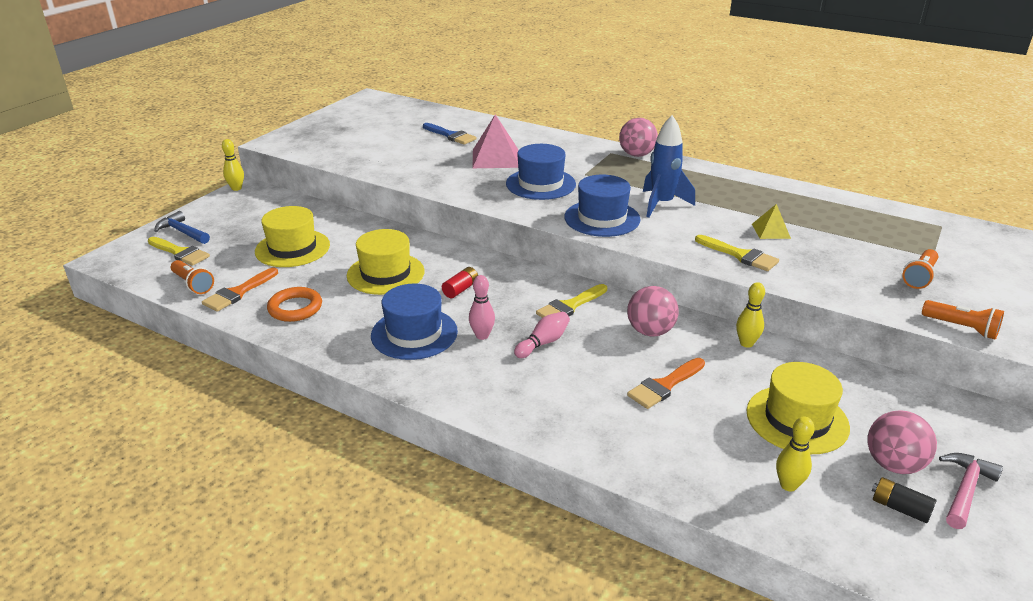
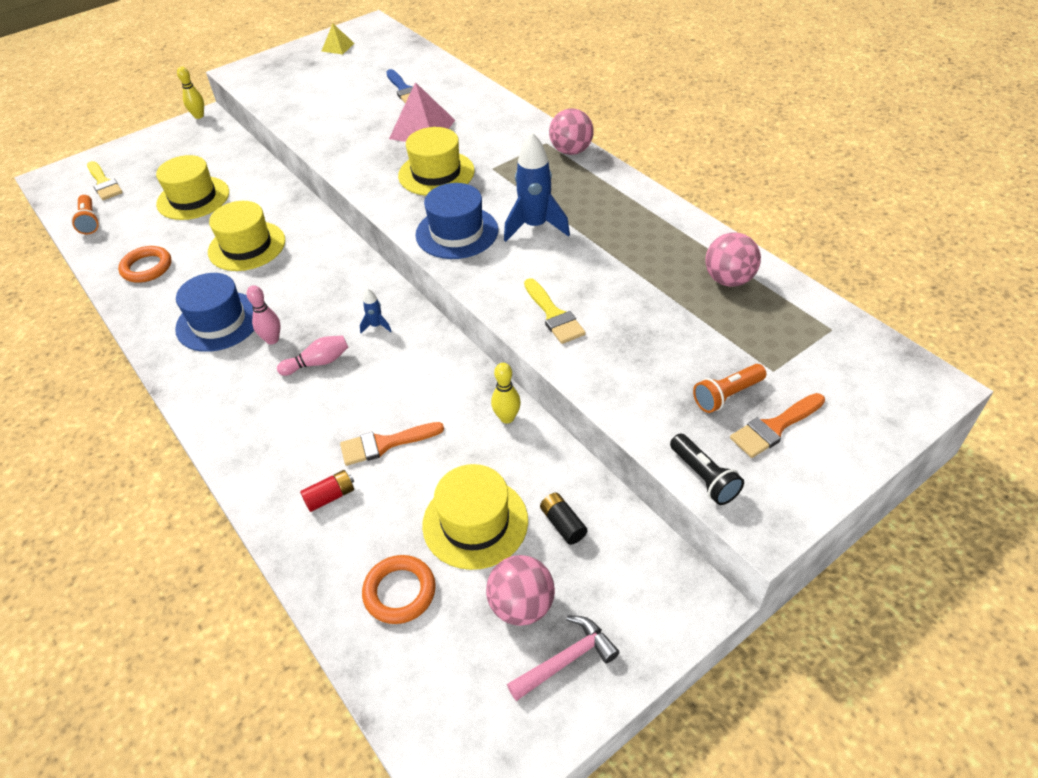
camera: 25 degrees right, 15 degrees up
blue hammer [154,211,210,244] -> none
orange brush [202,268,278,312] -> orange brush moved to [730,393,825,458]
red battery [442,267,478,298] -> red battery moved to [300,470,354,512]
blue hat [506,144,576,200] -> yellow hat [398,127,475,196]
yellow brush [536,284,607,318] -> blue rocket [360,288,391,333]
pink ball [627,286,679,337] -> pink ball moved to [705,232,761,287]
yellow pyramid [752,204,791,239] -> yellow pyramid moved to [322,23,354,55]
yellow bowling pin [776,417,815,492] -> orange ring [362,555,436,624]
black battery [872,477,936,523] -> black battery moved to [540,493,587,545]
orange flashlight [922,300,1004,340] -> black flashlight [670,433,744,505]

